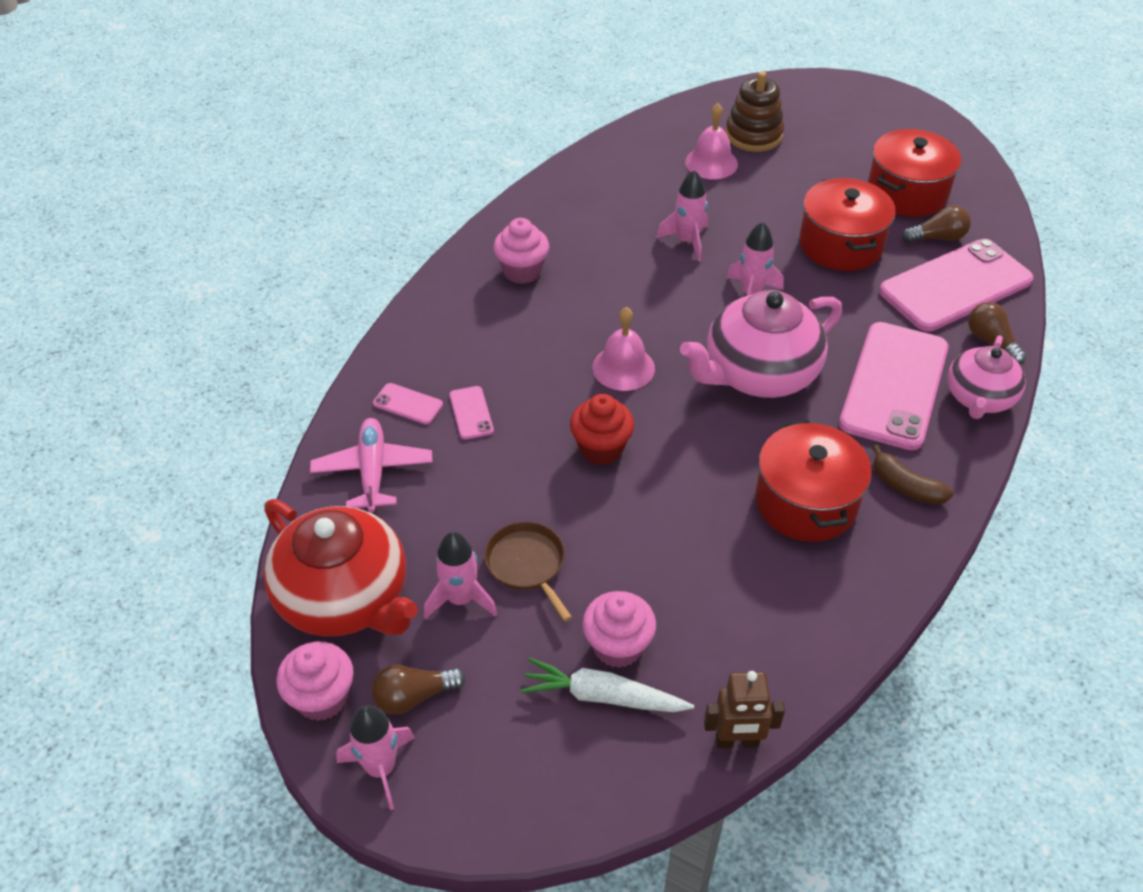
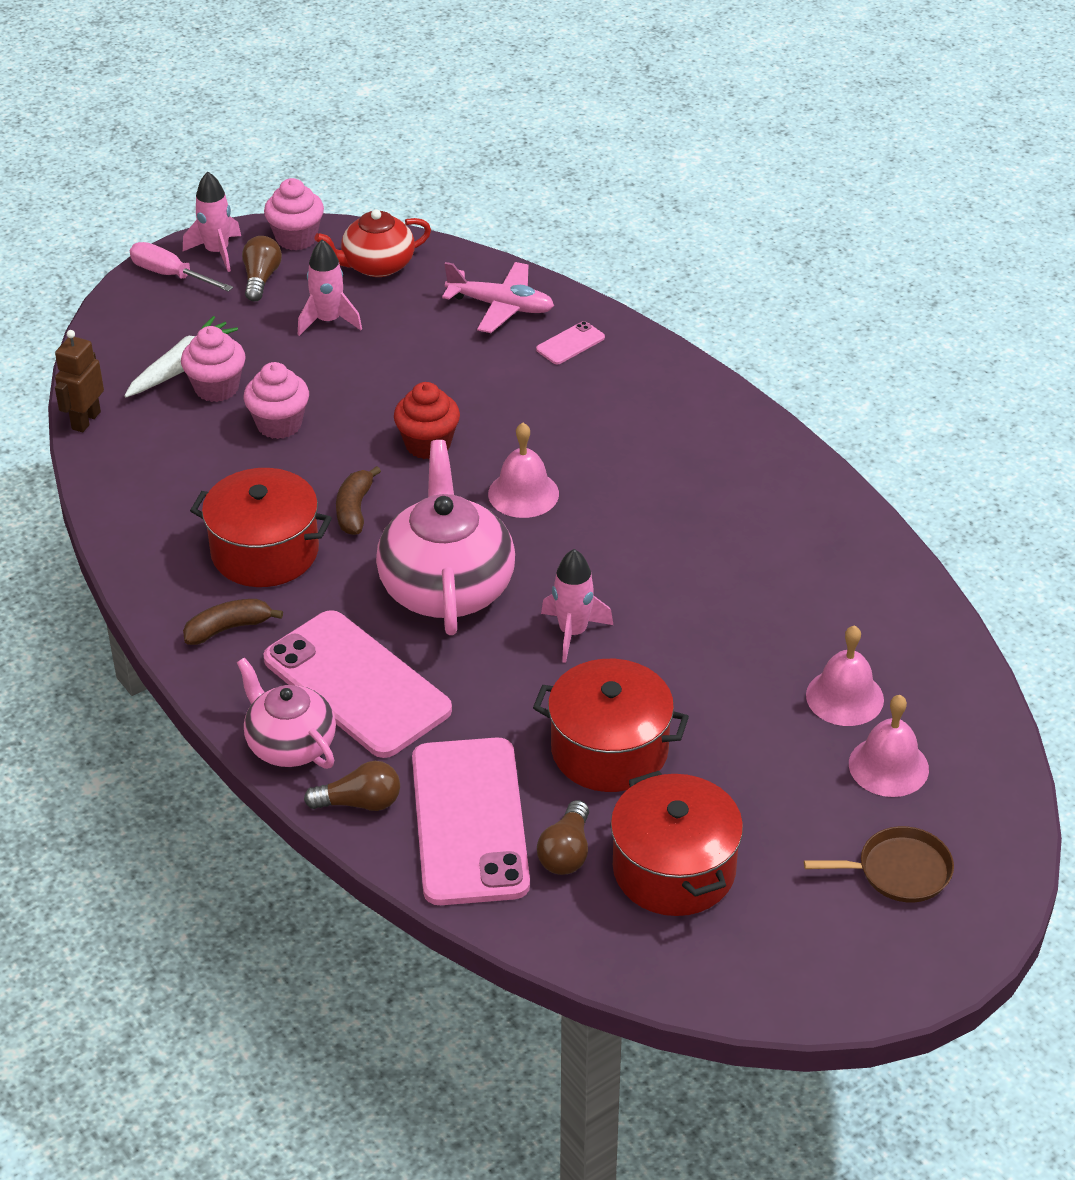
camera: 115 degrees right, 5 degrees down
red teapot [264,499,418,637] -> red teapot [314,209,431,277], size x0.62
pink phone [449,386,494,440] -> none
brown pan [484,522,572,621] -> brown pan moved to [804,826,954,903]
pink cupcake [493,218,549,284] -> pink cupcake moved to [244,362,309,439]
pink rocket [656,170,708,261] -> none
brown stacking toy [725,71,784,152] -> pink bell [849,695,929,797]
none -> pink screwdriver [130,242,233,292]
none -> brown banana [336,466,381,535]

